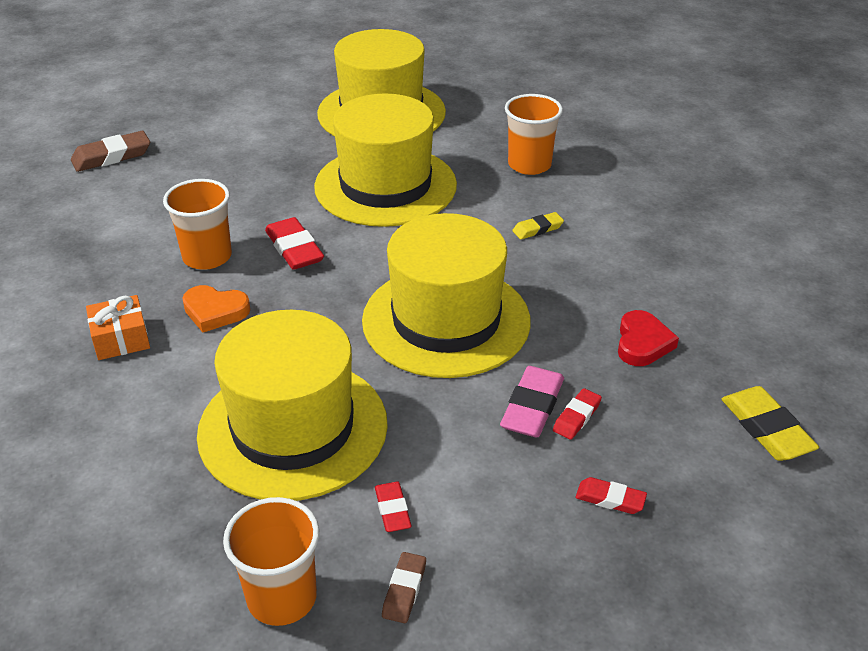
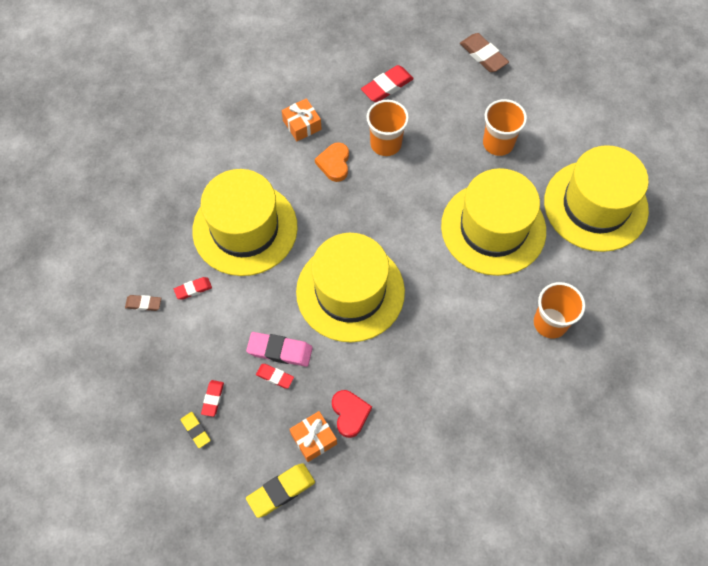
camera: 80 degrees right, 25 degrees up
orange cup [223,497,319,626] -> orange cup moved to [483,99,527,156]
red eraser [265,217,324,270] -> red eraser moved to [361,65,414,102]
yellow eraser [512,212,564,239] -> yellow eraser moved to [181,412,211,448]
red heart [618,310,679,366] -> red heart turned 105 degrees counterclockwise [332,390,372,438]
none -> orange gift [289,411,337,462]

